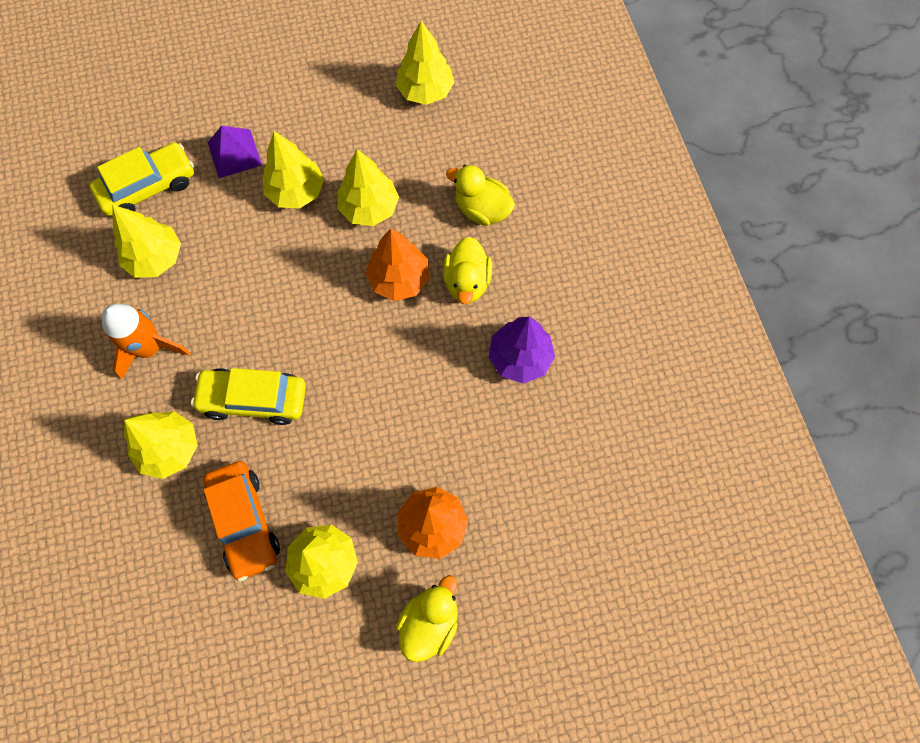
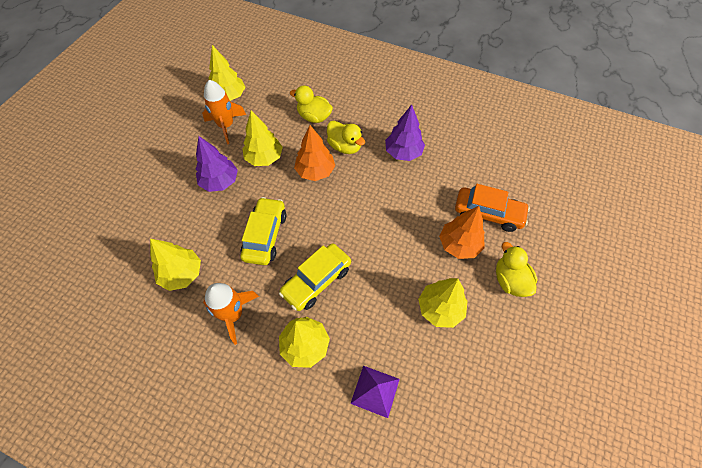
camera: 50 degrees left, 10 degrees down
yellow car [90,142,194,216] -> yellow car moved to [241,197,286,265]
orange car [203,461,280,582] -> orange car moved to [455,184,530,232]
purple pyramid [208,126,262,178] -> purple pyramid moved to [350,366,400,418]
yellow tree [263,131,324,209] -> purple tree [196,136,238,192]
yellow duck [446,165,515,226] -> yellow duck turned 45 degrees clockwise [290,85,333,123]
none -> orange rocket [202,80,246,144]

